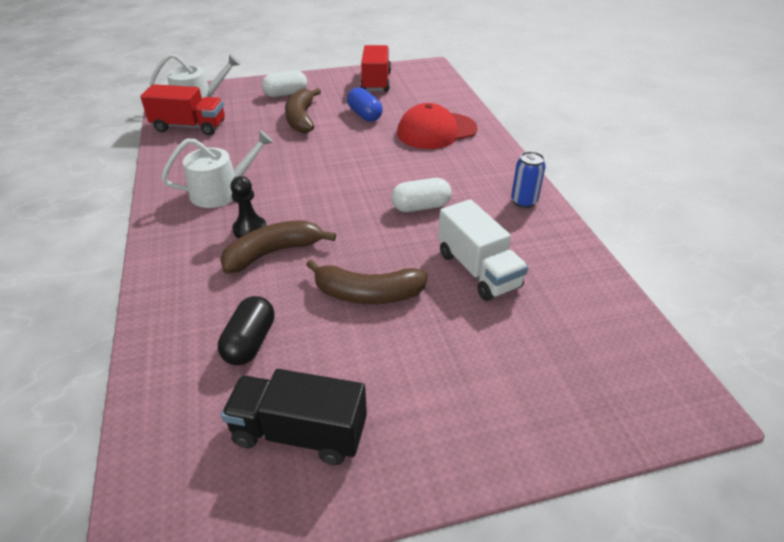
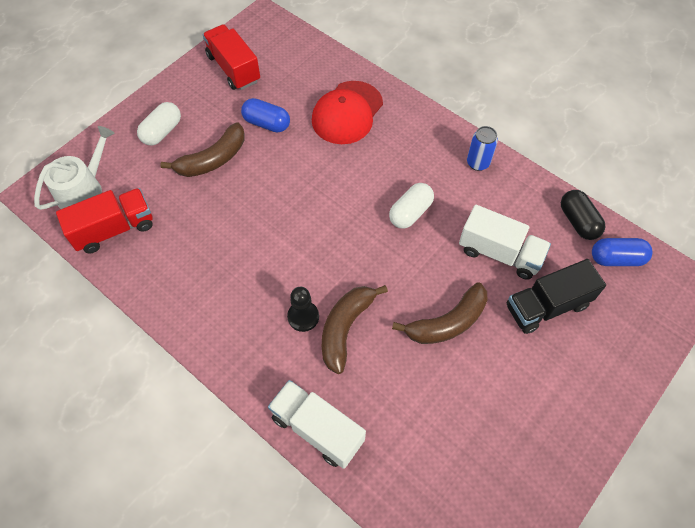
camera: 35 degrees left, 20 degrees up
white watering can [161,130,274,208] -> none
black capsule [218,296,275,366] -> black capsule moved to [561,190,605,240]
black truck [221,369,367,465] -> black truck moved to [507,259,606,334]
brown banana [285,88,321,133] -> brown banana turned 90 degrees counterclockwise [160,122,244,177]
none -> white truck [268,380,366,469]
none -> blue capsule [592,238,653,266]

